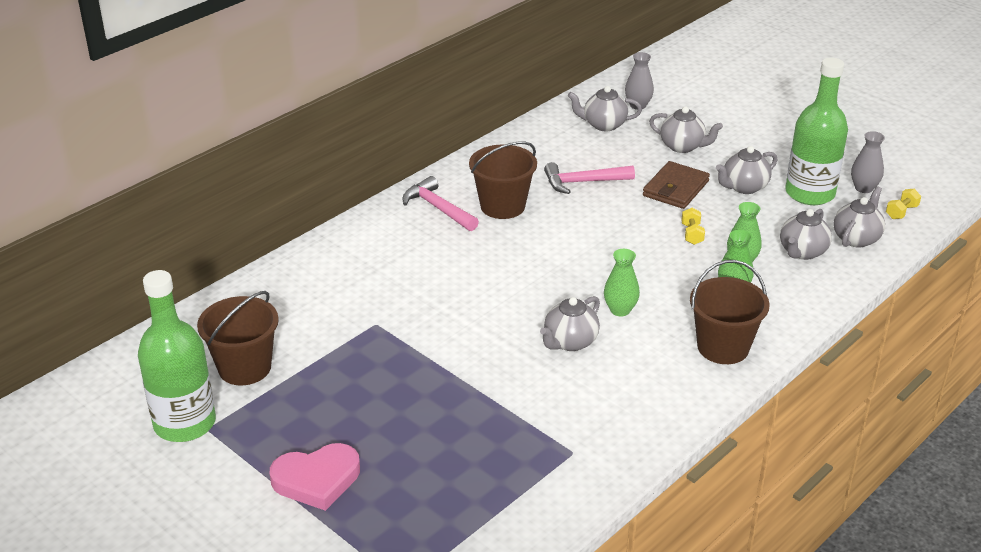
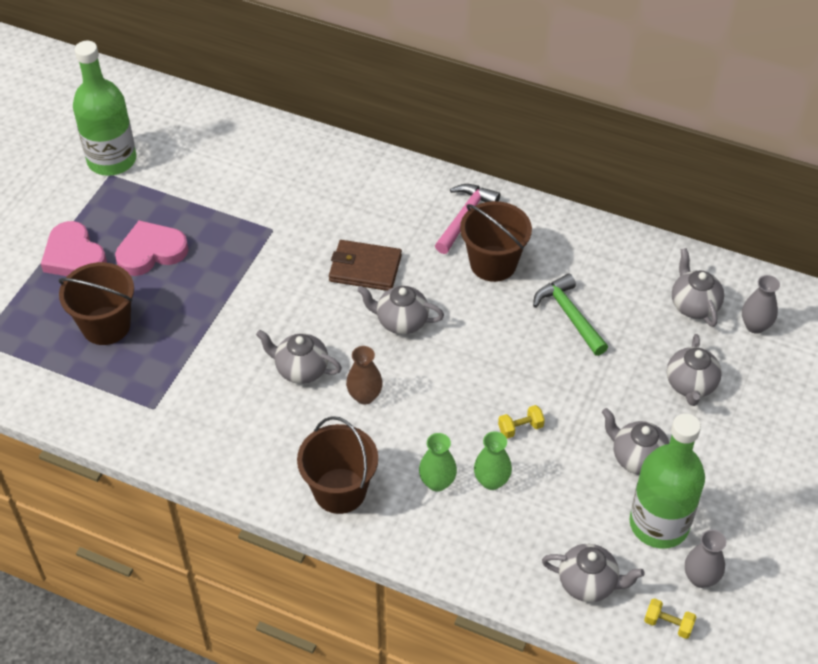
camera: 70 degrees right, 15 degrees up
brown bucket [197,291,279,385] -> brown bucket moved to [59,262,134,345]
pink hammer [544,162,635,194] -> green hammer [533,273,608,356]
green vase [604,249,640,316] -> brown vase [346,346,383,405]
brown wallet [643,161,710,209] -> brown wallet moved to [329,240,402,291]
grey teapot [780,209,832,260] -> grey teapot moved to [357,286,444,335]
none -> pink heart [115,220,189,276]

